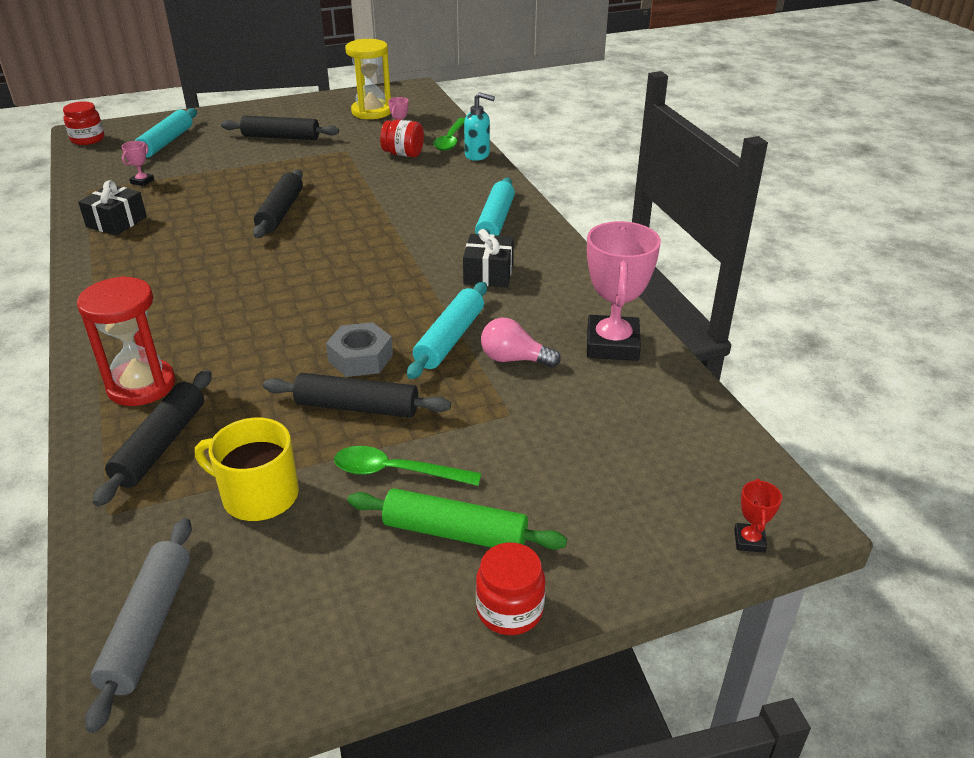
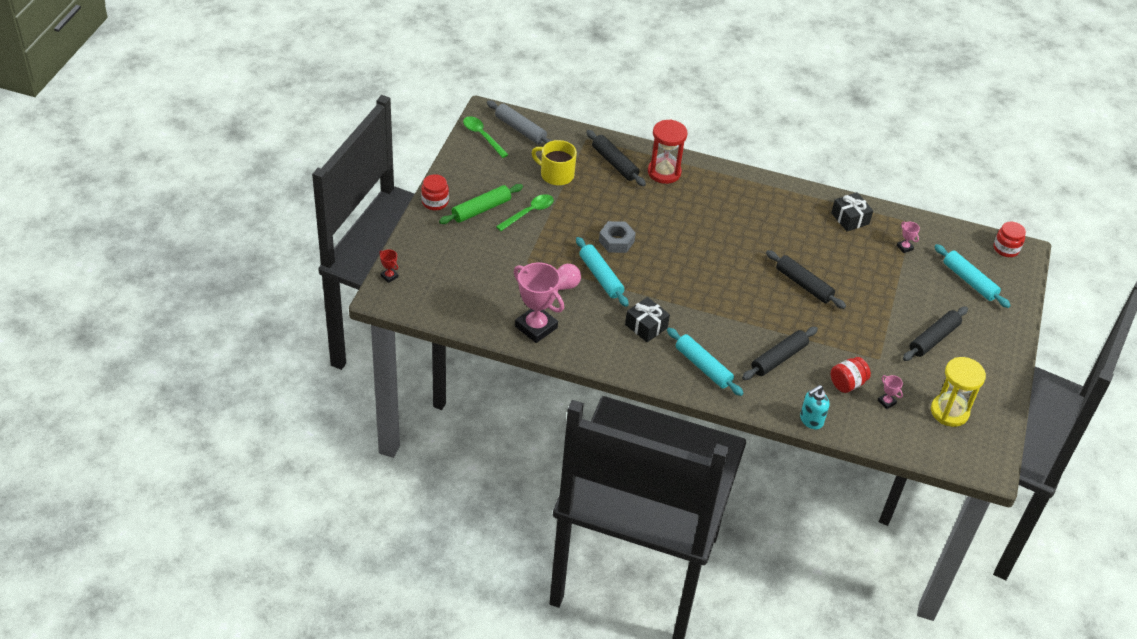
camera: 125 degrees right, 10 degrees up
yellow mug [195,418,299,521] -> yellow mug turned 120 degrees counterclockwise [531,140,577,185]
black rolling pin [263,373,451,418] -> black rolling pin moved to [742,327,818,380]
green spoon [433,118,465,151] -> green spoon moved to [463,116,508,158]

